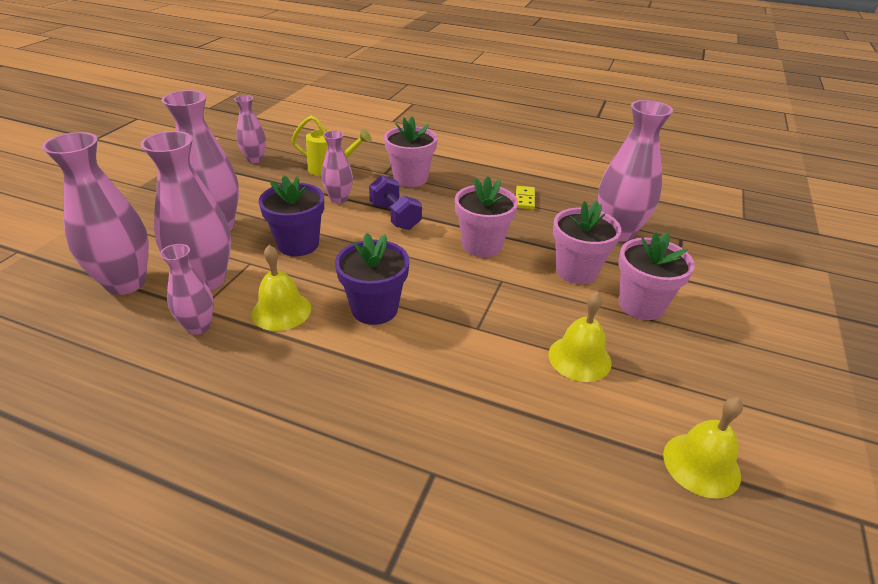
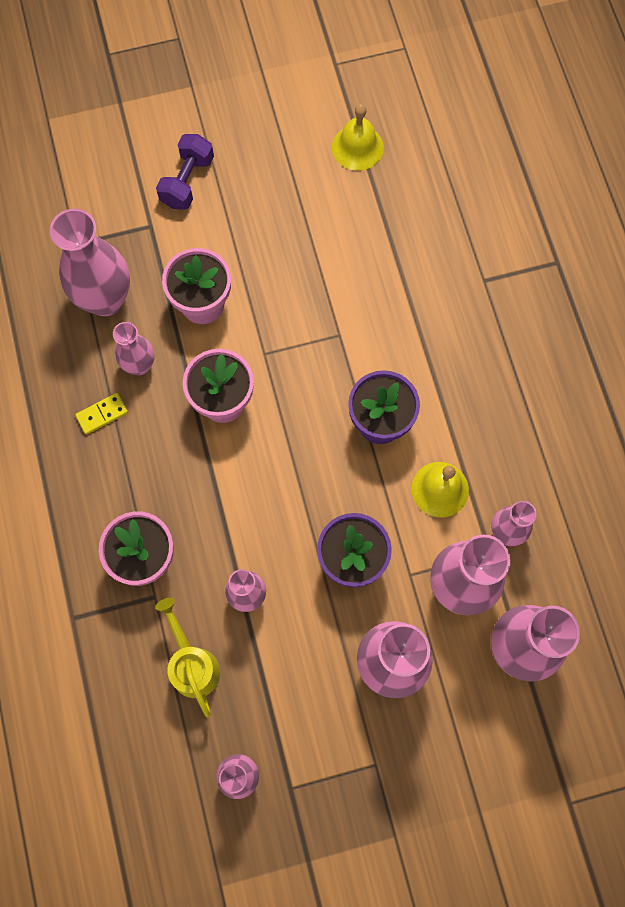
camera: 125 degrees left, 35 degrees up
purple dumbbell [369,175,422,230] -> purple dumbbell moved to [156,134,214,210]
yellow bell [548,292,611,382] -> none
pink flower pot [618,232,695,320] -> none
none -> pink vase [113,322,154,375]

